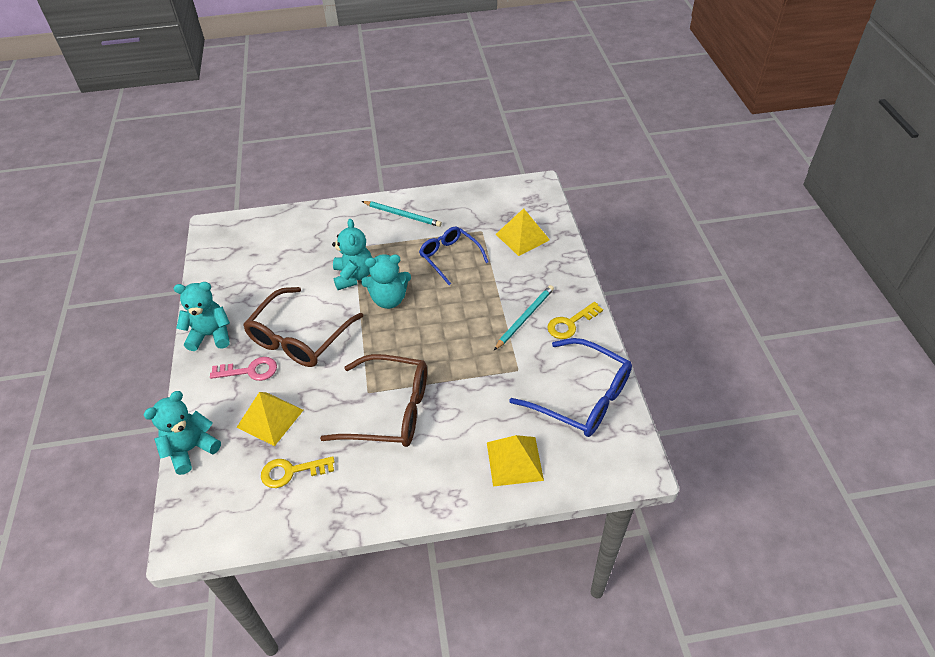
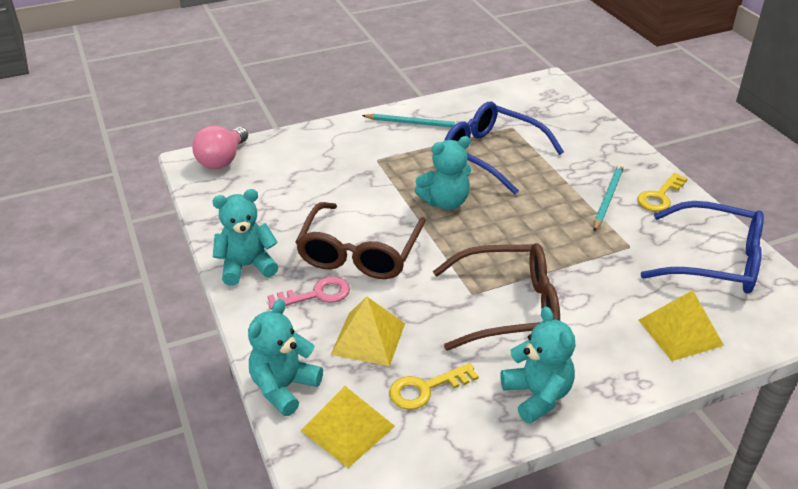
camera: 15 degrees left, 10 degrees down
turquoise teddy bear [332,219,372,290] -> turquoise teddy bear moved to [500,306,575,424]
blue glasses [419,226,488,285] -> blue glasses [444,102,564,195], size x1.55
yellow pyramid [495,208,550,256] -> yellow pyramid moved to [301,386,395,468]
none -> pink light bulb [192,125,248,169]

